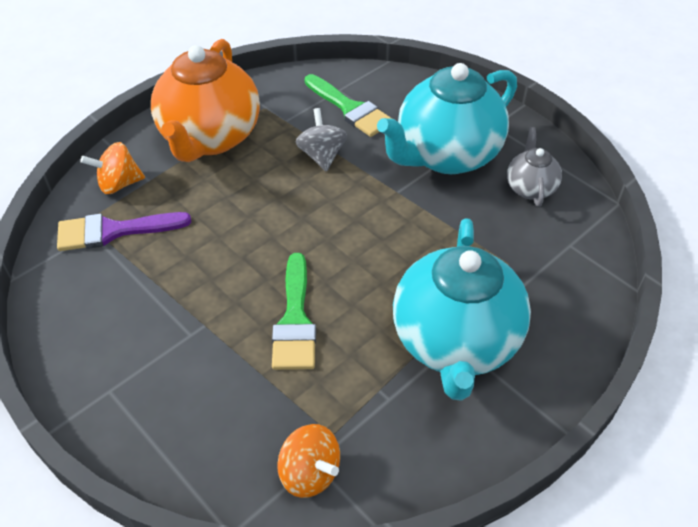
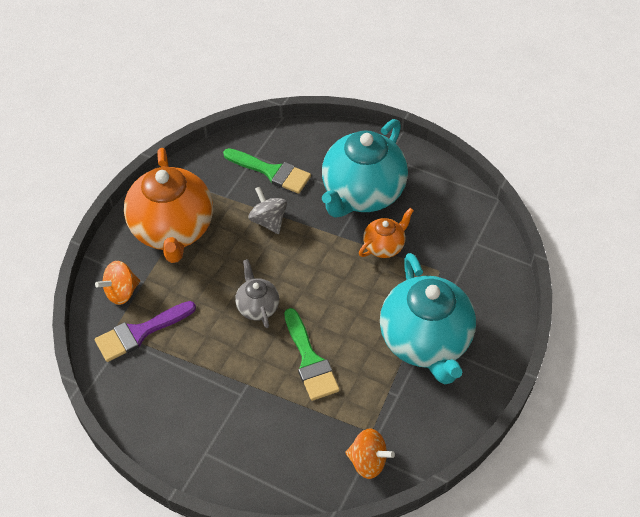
camera: 20 degrees left, 5 degrees up
grey teapot [507,127,562,207] -> grey teapot moved to [235,259,279,328]
none -> orange teapot [359,208,414,258]

